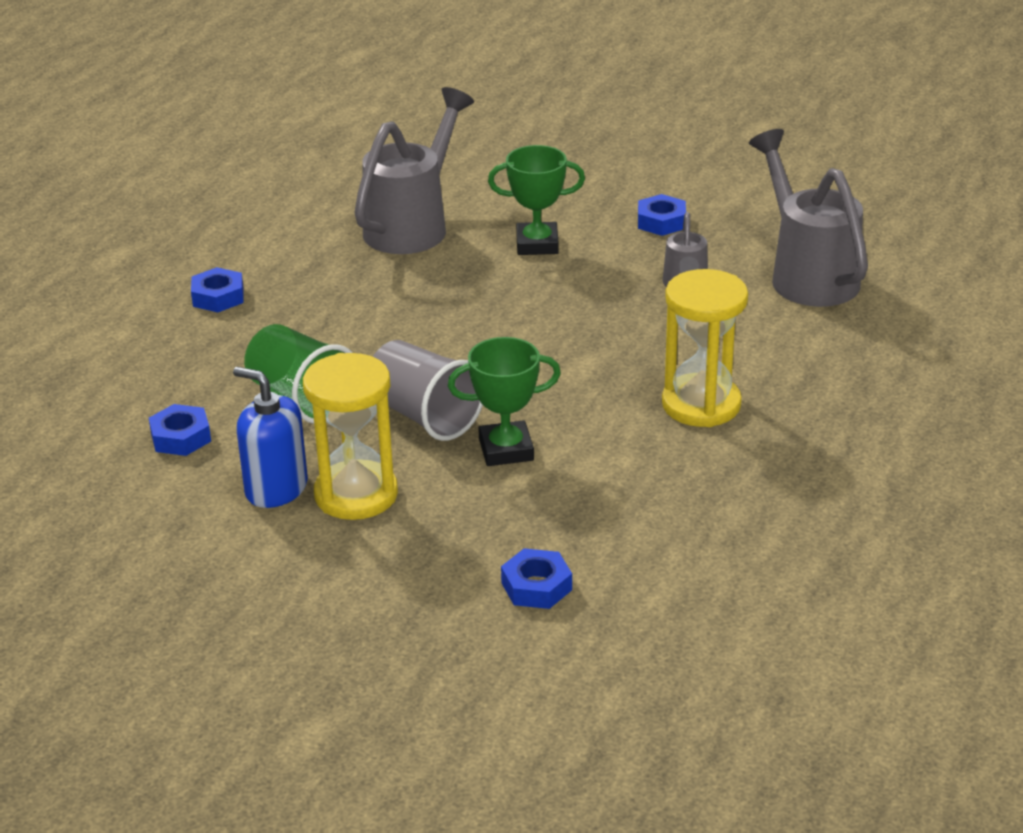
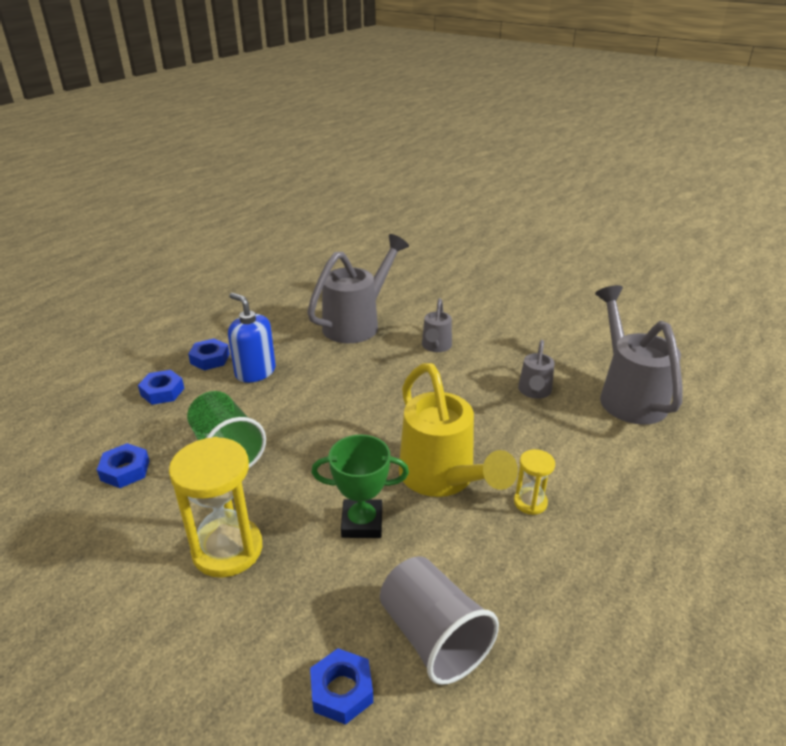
camera: 10 degrees right, 0 degrees up
blue soap dispenser [233,367,308,508] -> blue soap dispenser moved to [228,293,276,383]
grey cup [373,340,483,441] -> grey cup moved to [380,556,499,685]
green trophy [488,145,585,255] -> grey watering can [422,298,452,352]
blue nut [638,194,686,236] -> blue nut moved to [138,370,184,405]
yellow hourglass [662,269,748,427] -> yellow hourglass [514,449,555,515], size x0.52
none -> yellow watering can [399,363,518,497]

